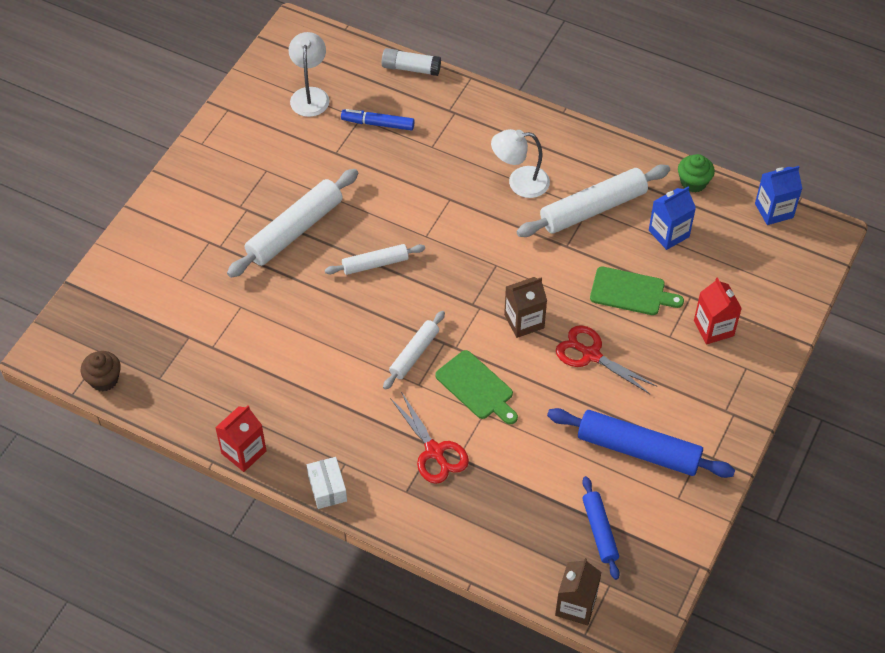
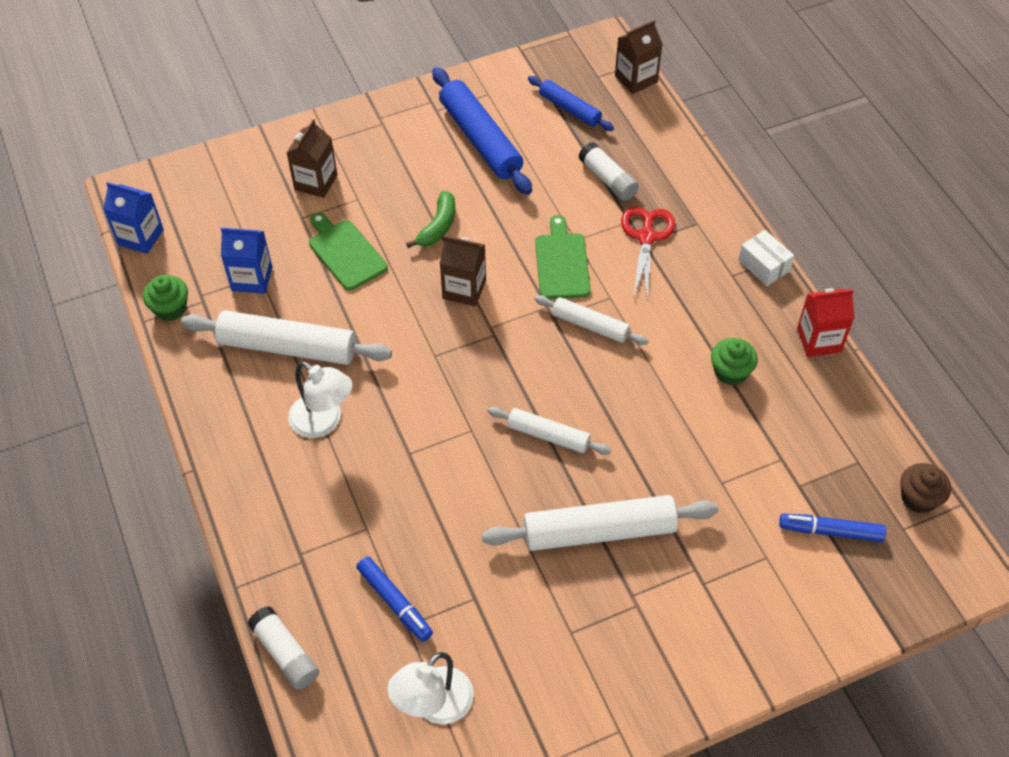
camera: 140 degrees left, 0 degrees up
white box [307,457,347,509] -> white box turned 60 degrees counterclockwise [738,230,794,286]
white rolling pin [383,311,445,390] -> white rolling pin turned 45 degrees clockwise [534,295,648,345]
red scissors [556,325,657,395] -> green banana [406,190,455,248]
blue rolling pin [582,476,620,580] -> blue rolling pin turned 75 degrees counterclockwise [528,76,614,131]
red carton [694,277,742,344] -> brown carton [287,119,337,198]
none -> white glue stick [579,142,639,201]
none -> green cupcake [711,338,758,385]
none -> blue marker [779,514,886,542]

